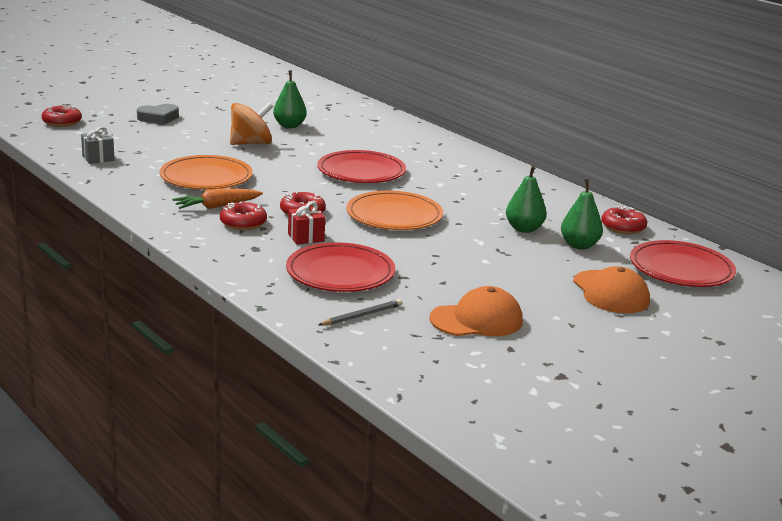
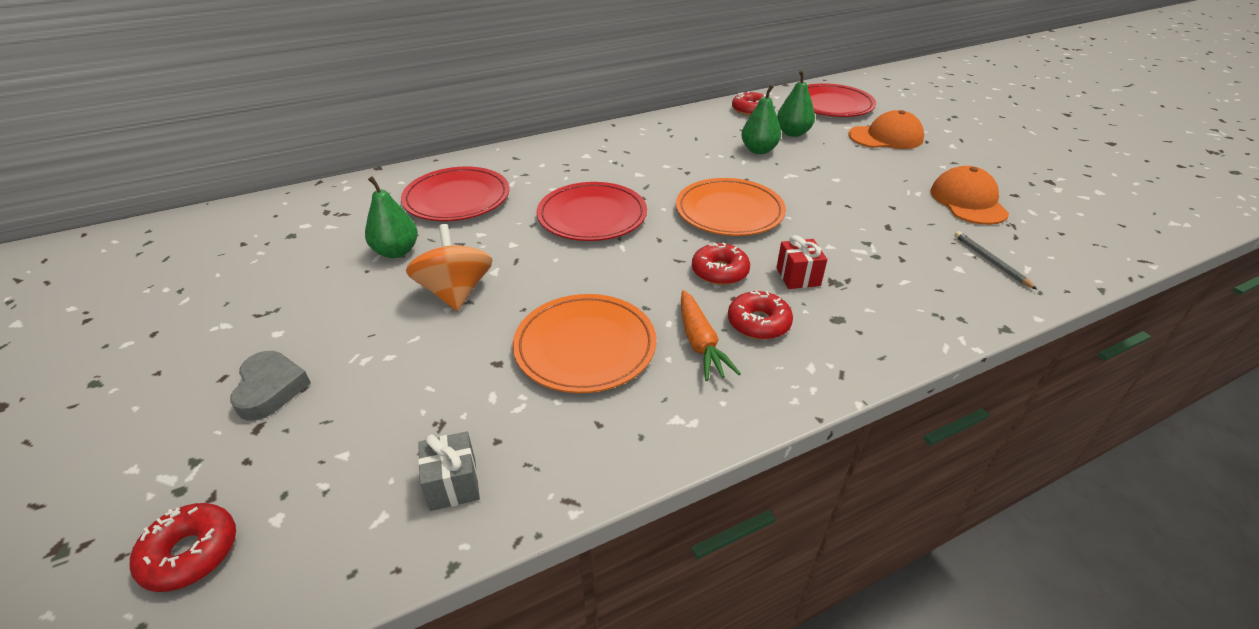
camera: 75 degrees left, 15 degrees up
red plate [286,242,395,292] -> red plate moved to [401,167,509,221]

